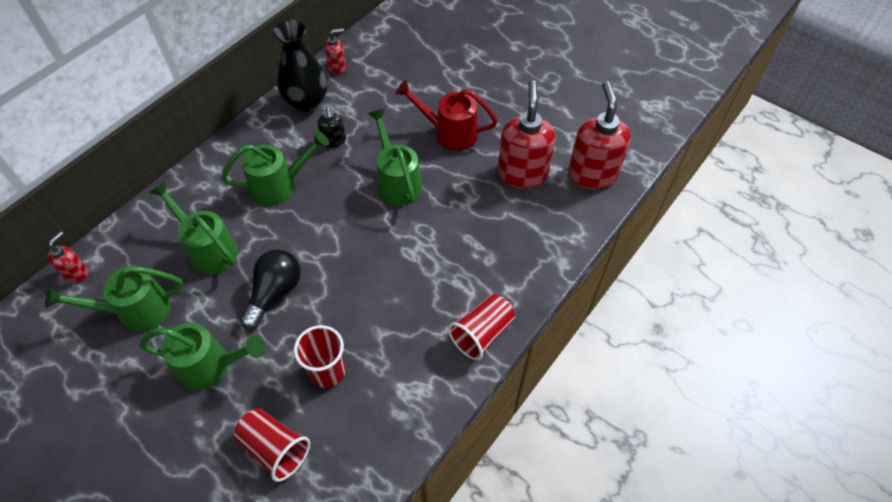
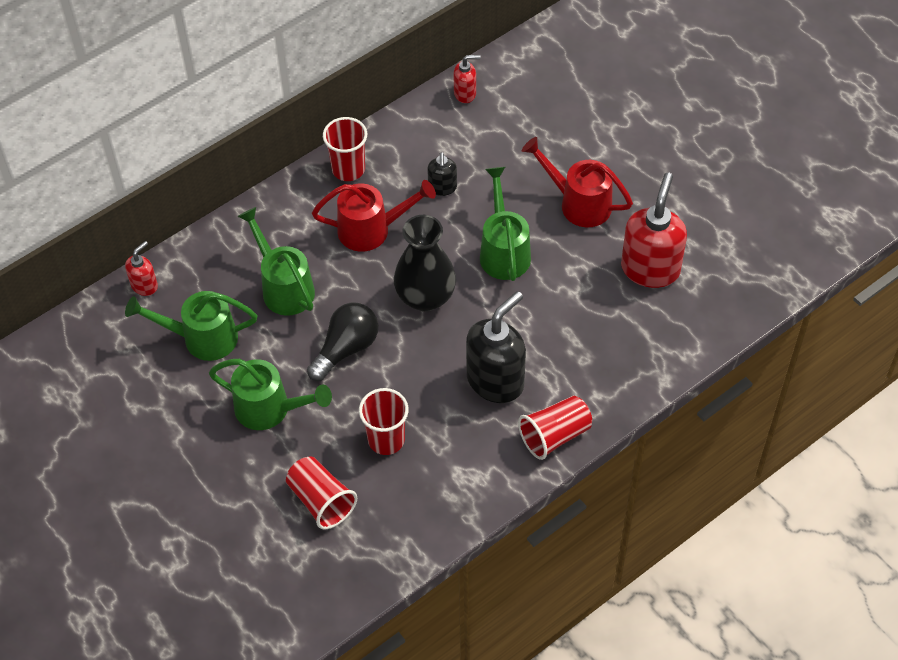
camera: 15 degrees right, 0 degrees up
green watering can [221,131,329,206] -> red watering can [312,180,436,252]
black vase [273,20,327,112] -> black vase moved to [394,215,456,311]
red soap dispenser [568,81,631,189] -> none
none -> red cup [323,117,367,181]
none -> black soap dispenser [466,291,526,403]

